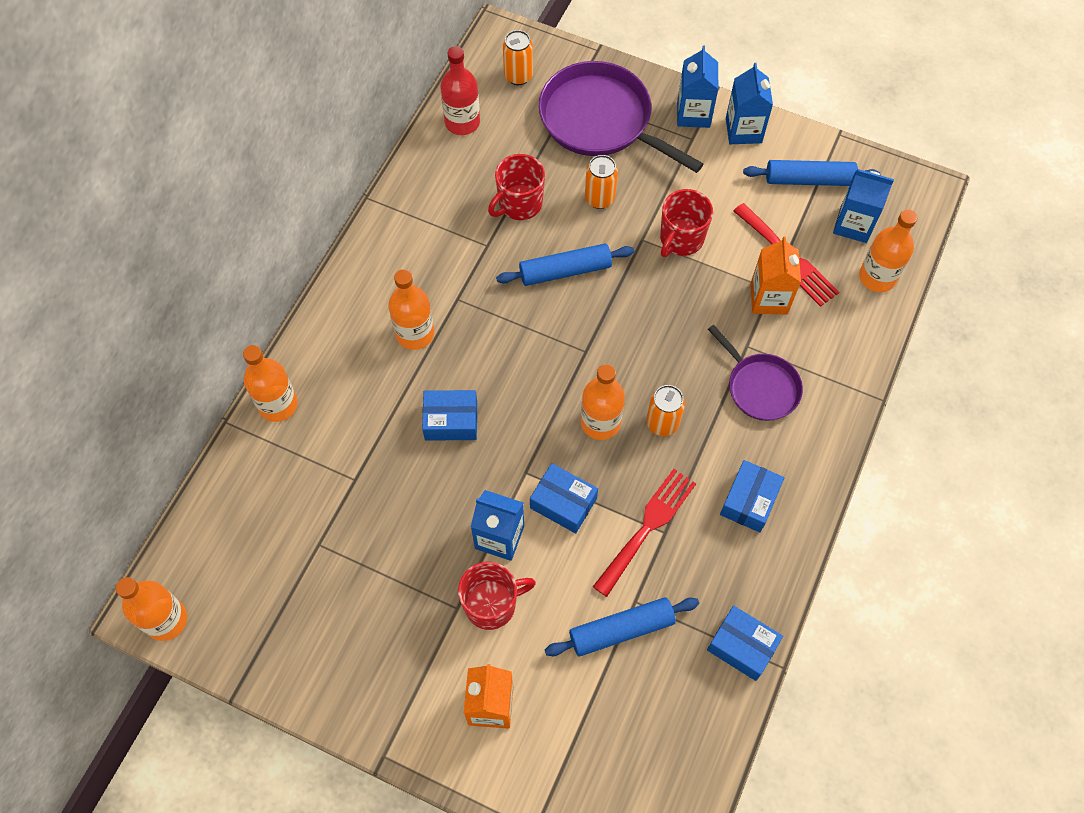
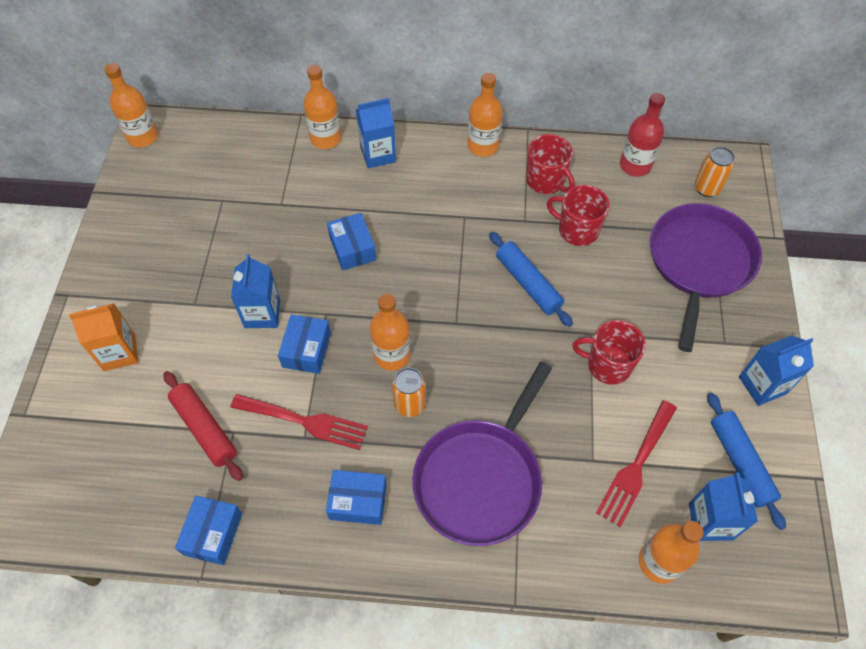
camera: 70 degrees right, 5 degrees down
orange bottle [388,269,434,350] -> orange bottle moved to [468,73,503,157]
red mug [458,562,536,630] -> red mug moved to [526,134,575,194]
blue rolling pin [545,597,699,656] -> red rolling pin [164,371,243,481]
orange can [585,155,618,209] -> none
blue carton [677,46,718,128] -> blue carton moved to [356,98,396,168]
purple pan [708,325,803,421] -> purple pan [412,362,552,546], size x1.72
orange carton [751,236,801,314] -> none

